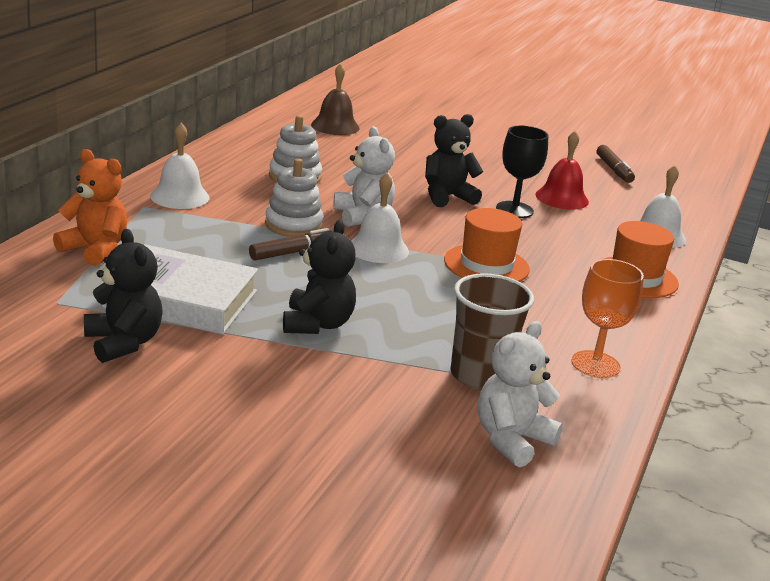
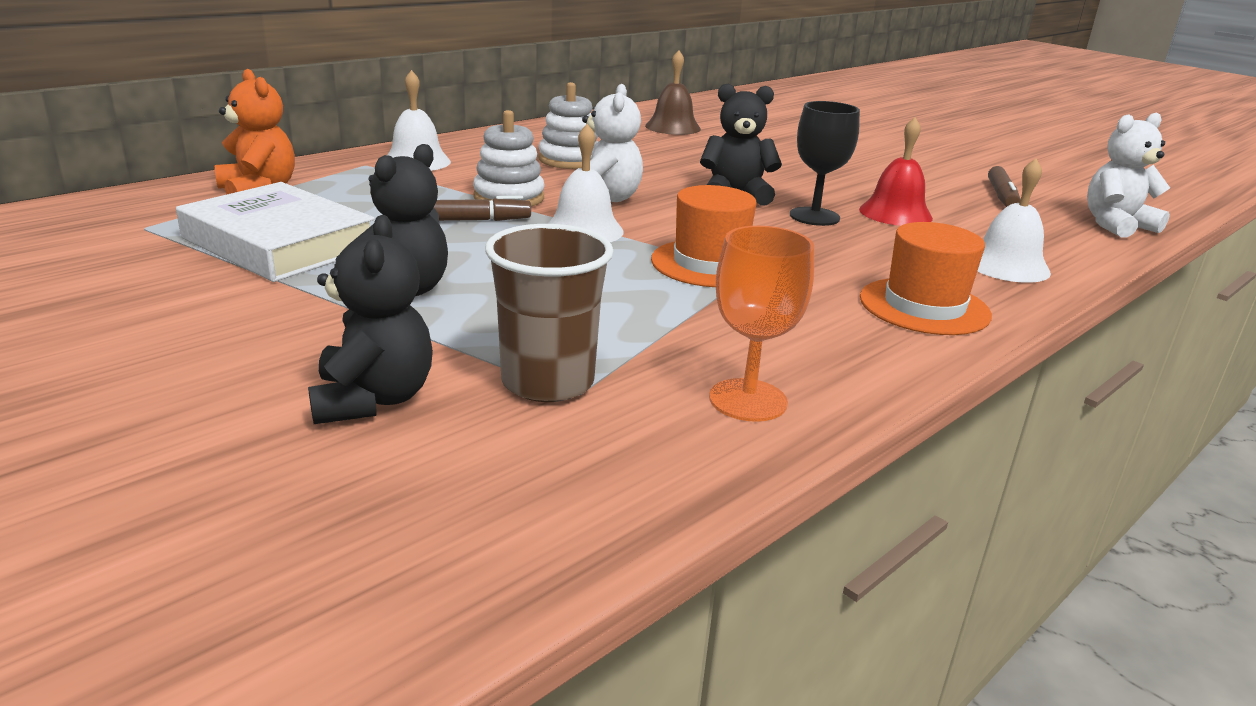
camera: 25 degrees right, 0 degrees up
black teddy bear [84,229,163,363] -> black teddy bear moved to [308,215,433,424]
white teddy bear [478,321,563,467] -> white teddy bear moved to [1087,113,1170,238]

